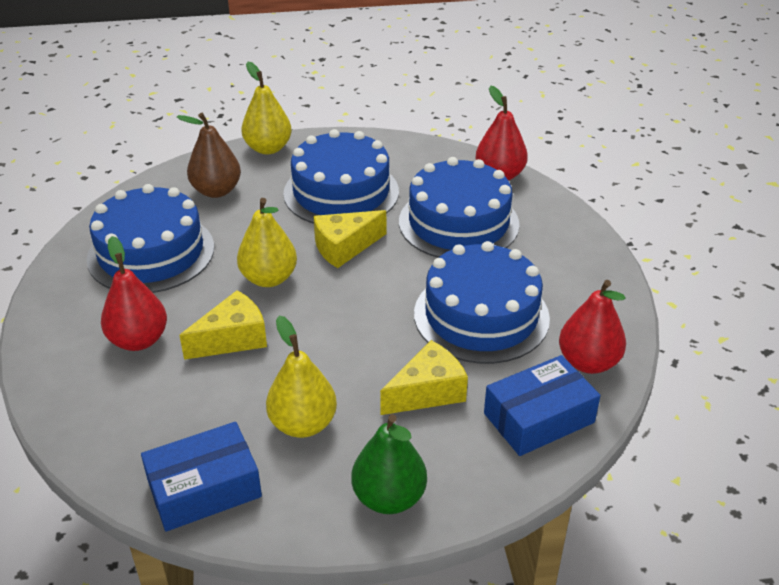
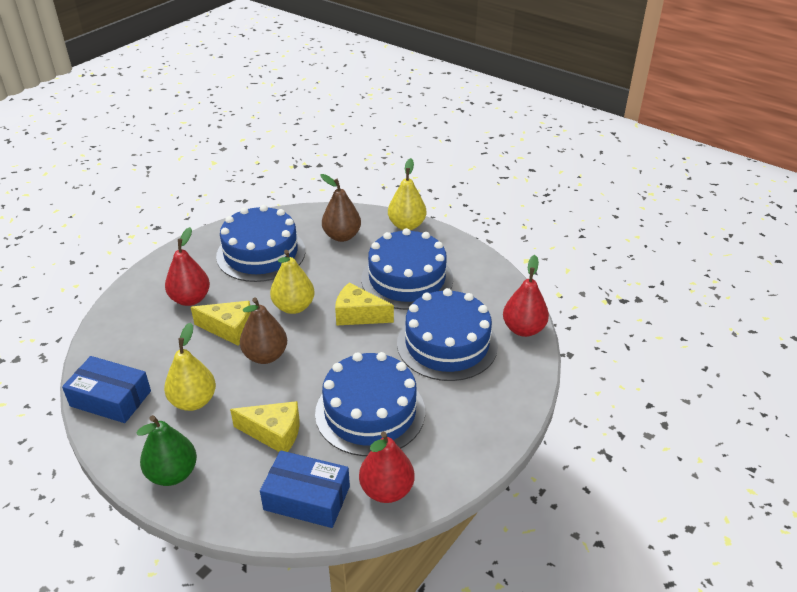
camera: 45 degrees right, 0 degrees up
none -> brown pear [240,298,287,364]

